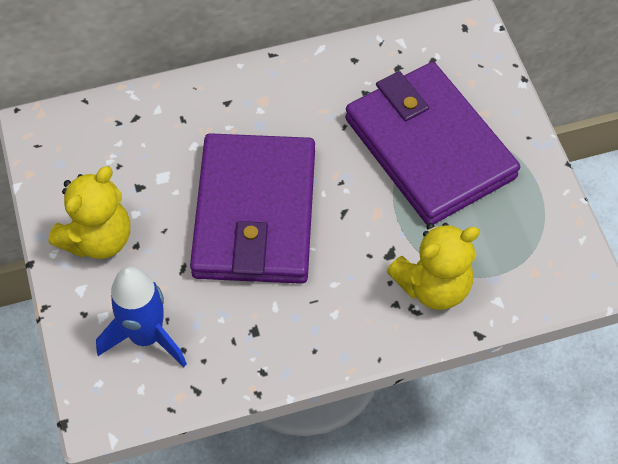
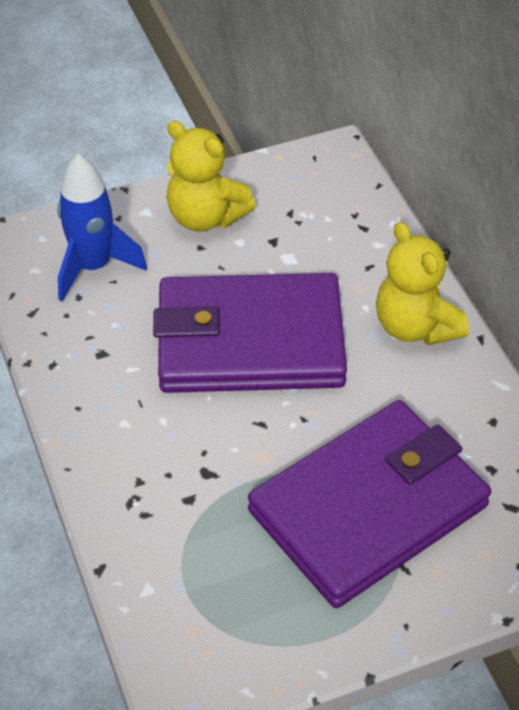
camera: 85 degrees right, 10 degrees down
yellow teddy bear [387,223,480,310] -> yellow teddy bear moved to [376,222,469,345]

